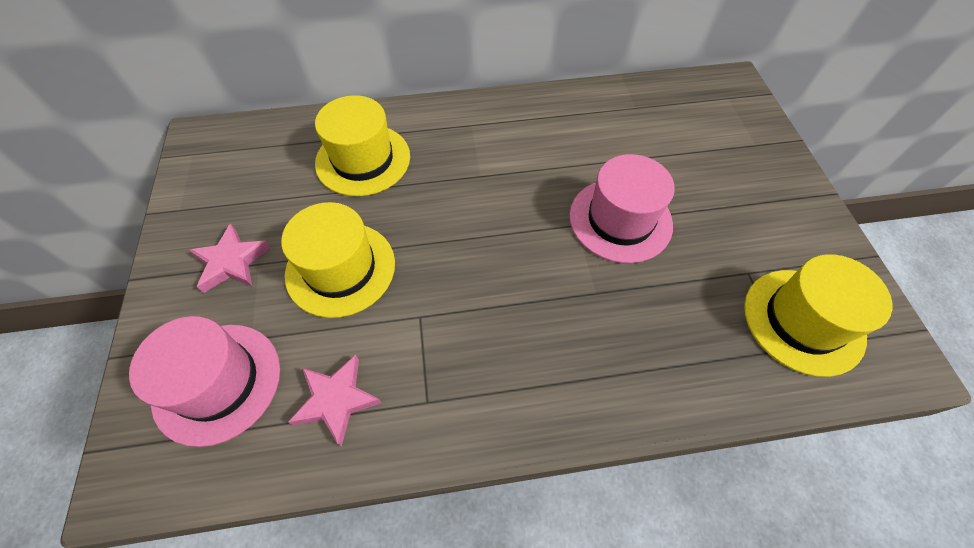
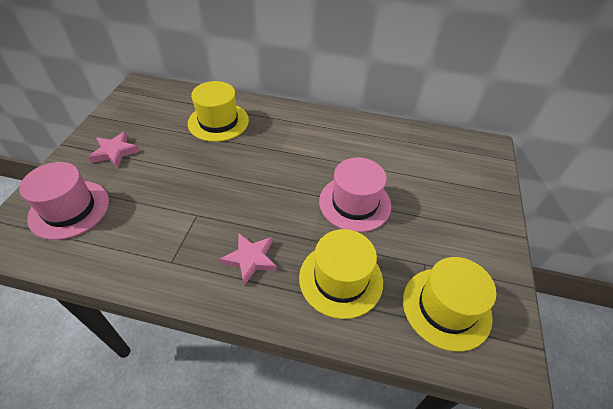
camera: 20 degrees right, 10 degrees down
yellow hat [281,202,395,318] -> yellow hat moved to [299,229,383,319]
pink star [288,355,382,447] -> pink star moved to [220,233,277,285]

